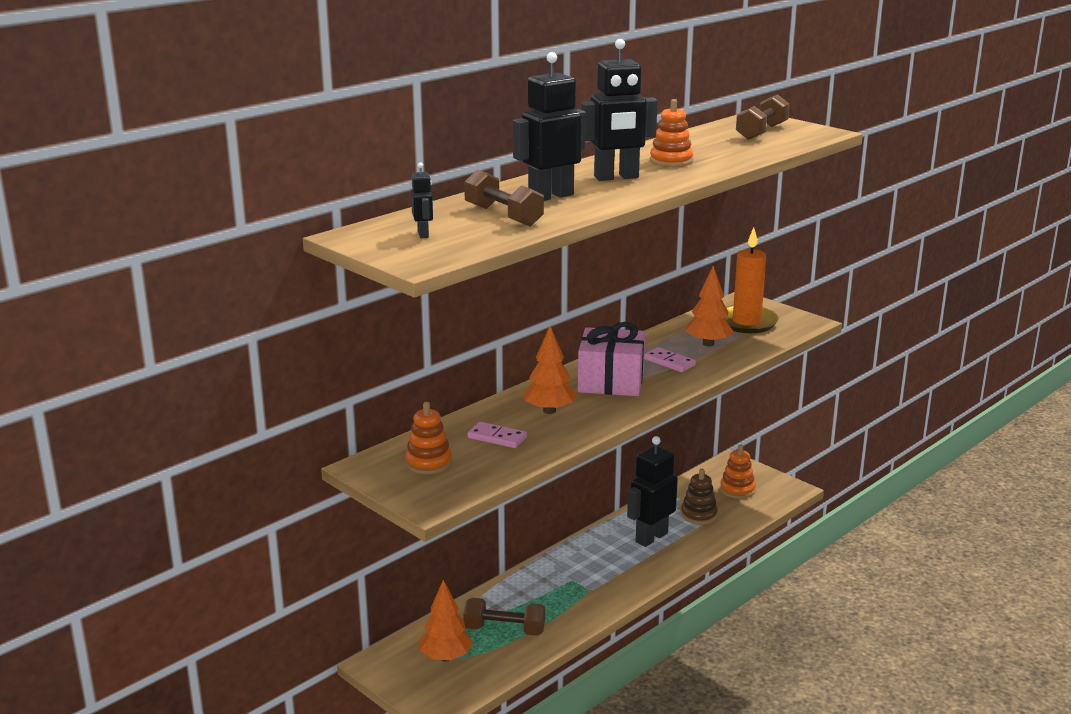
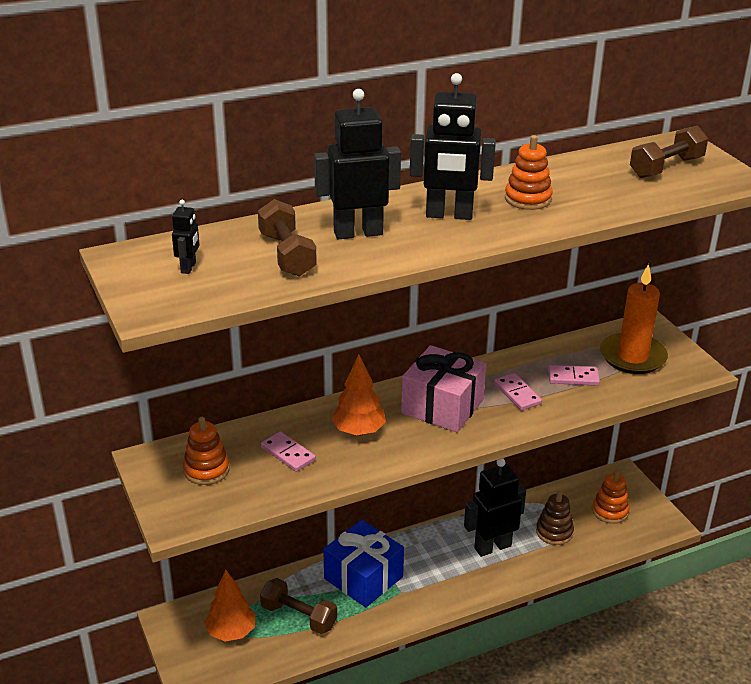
camera: 20 degrees right, 10 degrees up
orange tree [685,266,734,346] -> pink domino [548,365,600,386]
none -> blue gift [323,520,404,607]

